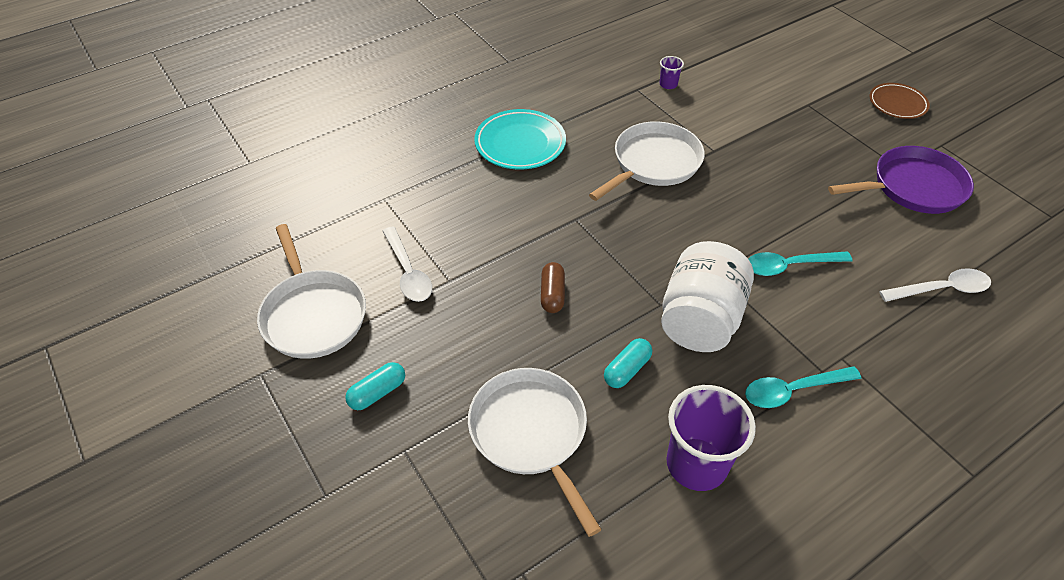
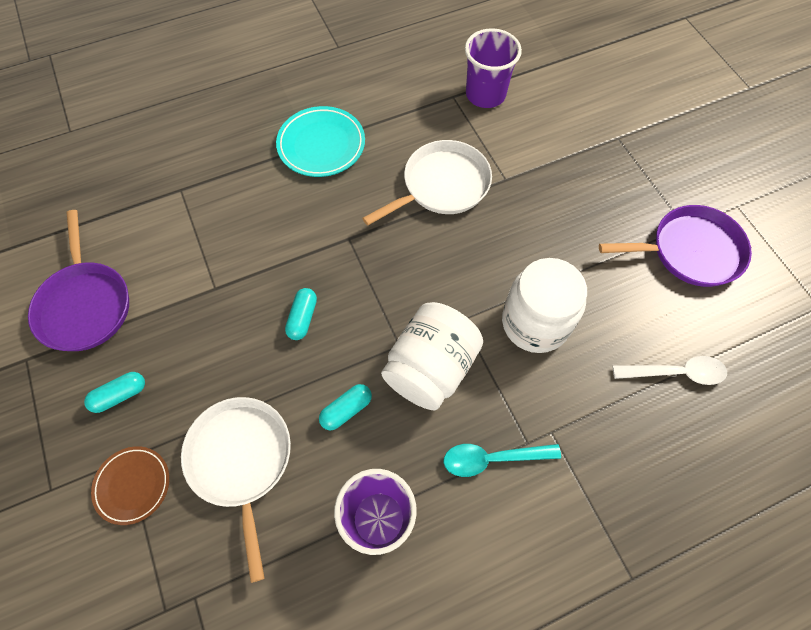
camera: 10 degrees right, 15 degrees up
white pan [257,224,366,359] -> purple pan [28,210,129,351]
white spoon [383,226,432,302] -> none
brown capsule [541,262,565,313] -> turquoise capsule [285,288,317,340]
purple cup [660,56,684,89] -> purple cup [465,28,522,108], size x2.23
turquoise spoon [748,251,852,276] -> white jar [502,258,587,353]
brown plate [869,83,930,119] -> brown plate moved to [91,446,169,525]

